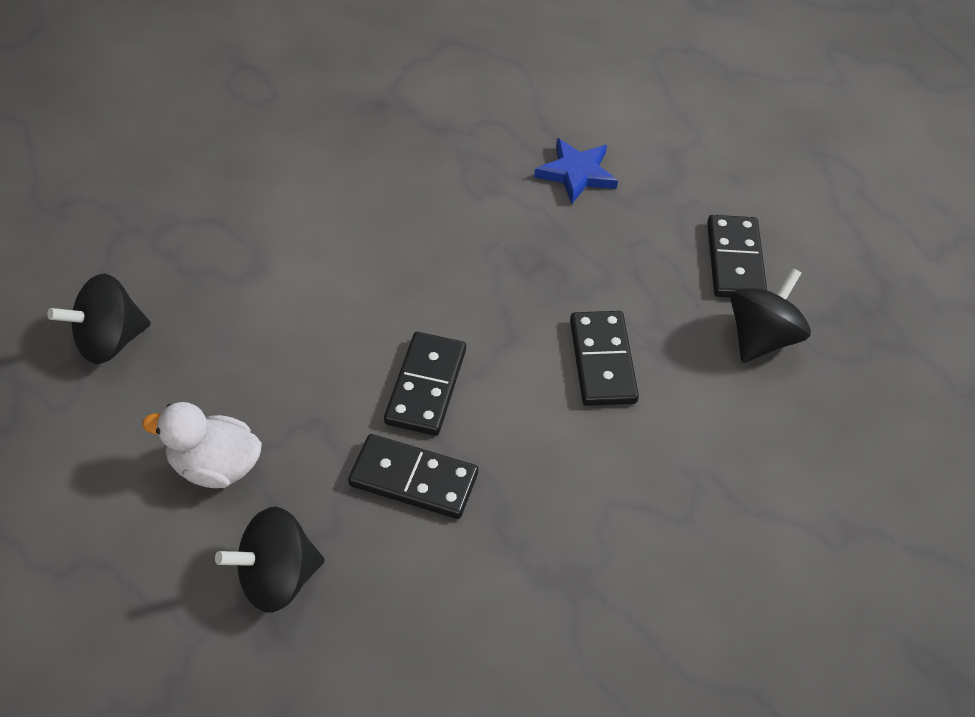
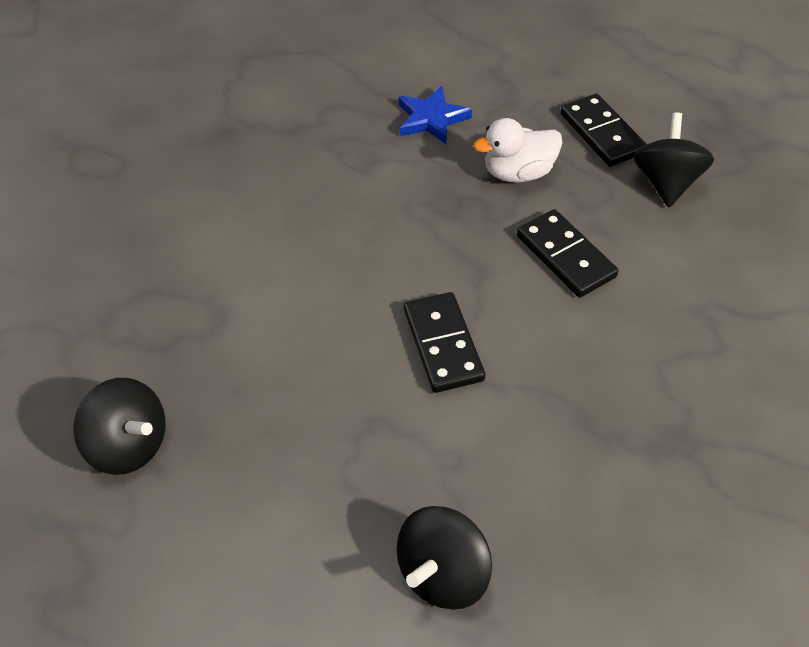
camera: 25 degrees left, 0 degrees up
black spinning top [47,274,151,364] -> black spinning top turned 90 degrees counterclockwise [73,378,166,475]
white duck [142,402,262,488] -> white duck moved to [473,118,562,183]
black domino [348,434,478,519] -> none

